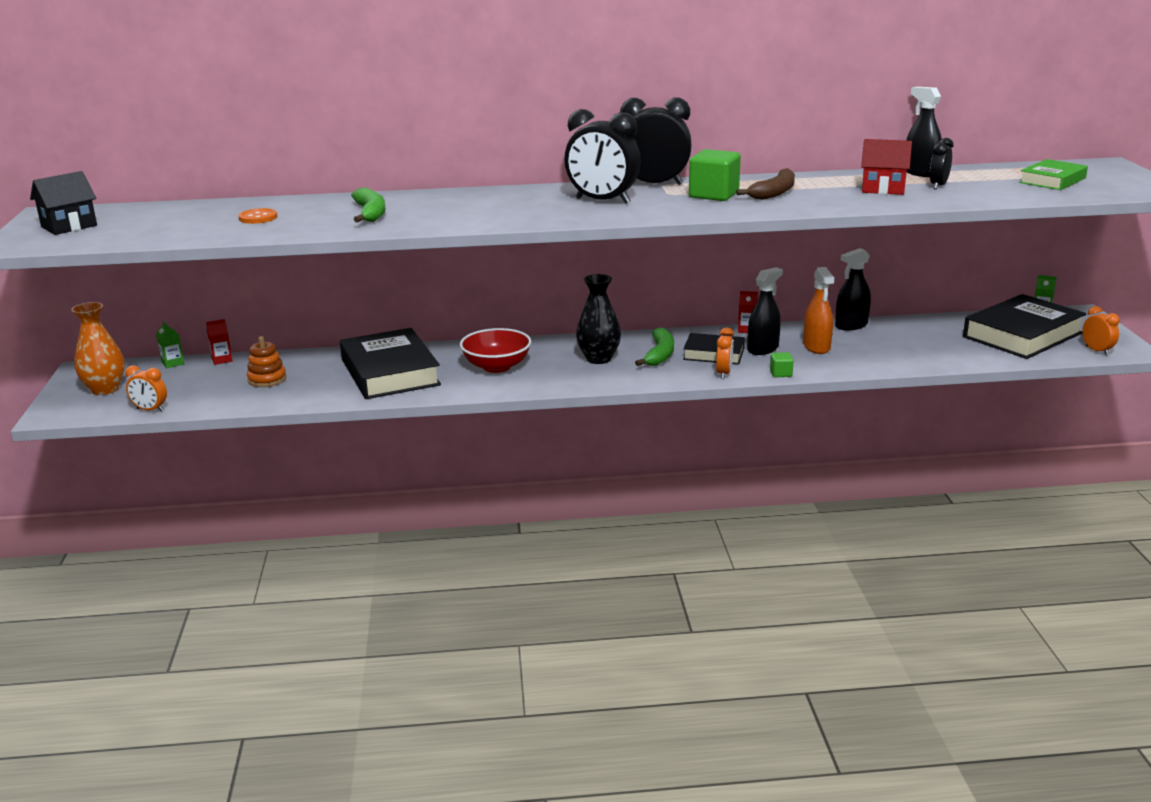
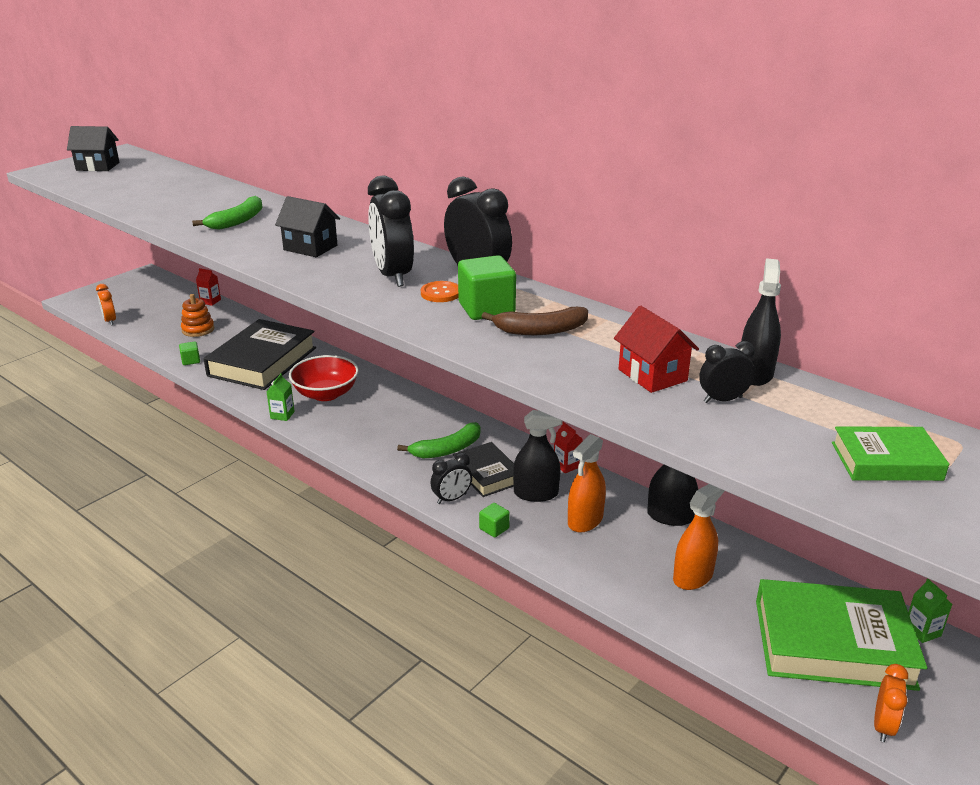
camera: 45 degrees right, 5 degrees up
orange vase [71,302,125,395] -> none
green carton [156,321,184,368] -> green carton moved to [267,373,295,421]
orange button [238,208,277,224] -> orange button moved to [421,281,458,302]
black vase [576,274,621,364] -> none
orange clock [716,327,734,379] -> black clock [430,453,472,504]
black book [963,294,1086,359] -> green book [756,579,927,691]
none -> green cube [179,341,200,365]
none -> black house [275,196,340,257]
none -> orange spray bottle [673,484,725,590]

